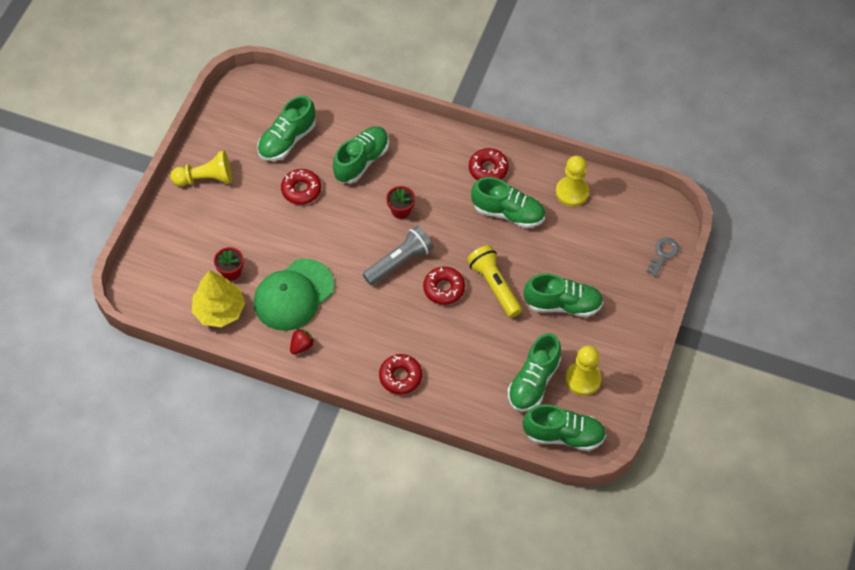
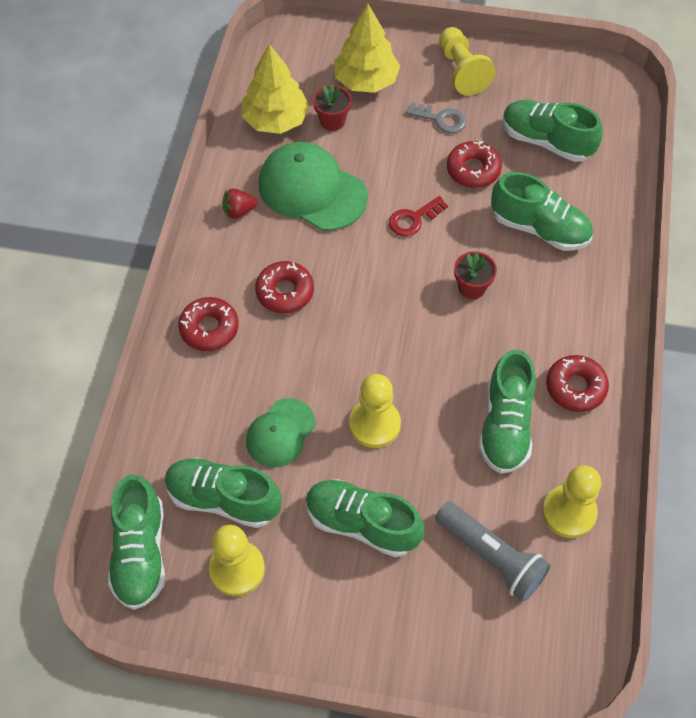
camera: 80 degrees right, 0 degrees up
red strawberry [290,329,314,355] -> red strawberry turned 135 degrees clockwise [222,189,257,219]
grey flashlight [363,226,434,285] -> grey flashlight moved to [435,501,551,602]
red donut [423,266,465,305] -> red donut moved to [255,261,314,313]
yellow flashlight [467,245,522,318] -> yellow pawn [349,374,401,448]
green shoe [524,273,603,317] -> green shoe turned 120 degrees clockwise [306,479,425,557]
grey key [646,238,679,277] -> grey key moved to [406,102,466,133]
none -> green cap [246,398,316,467]
none -> yellow tree [334,4,400,93]
none -> red key [389,196,448,236]

